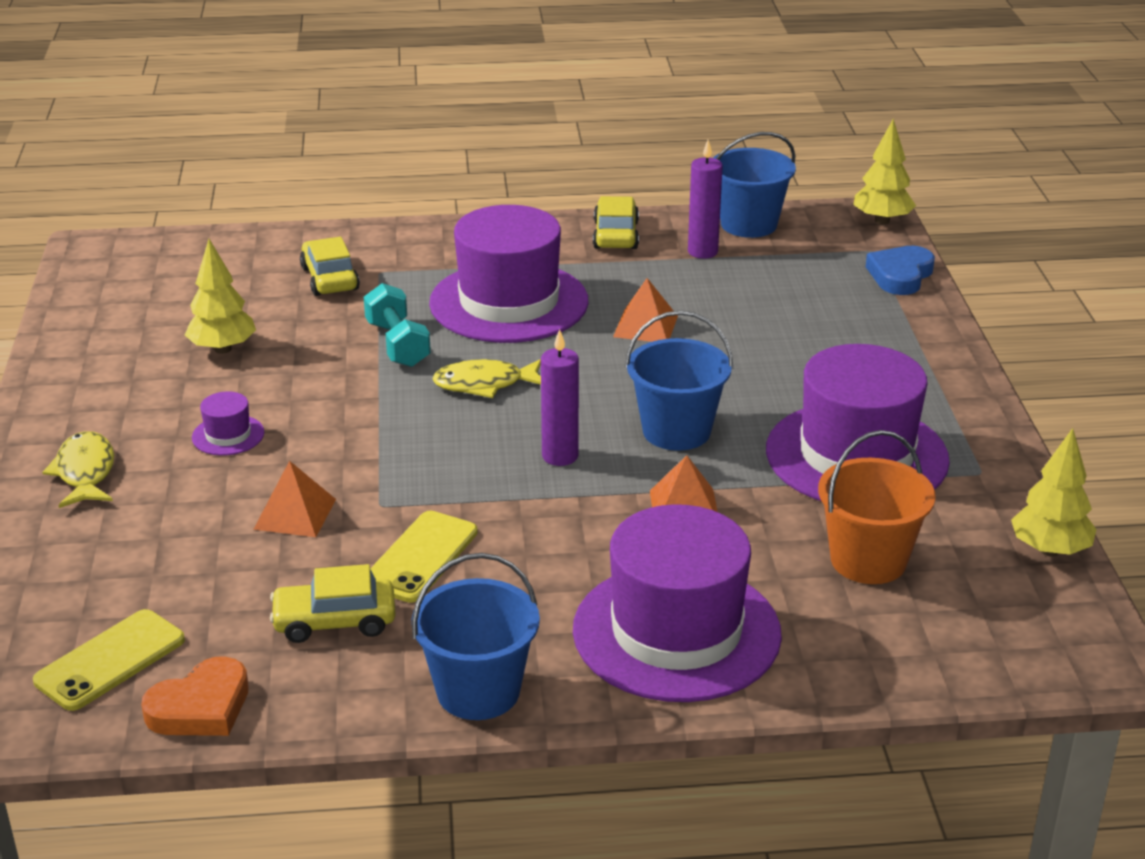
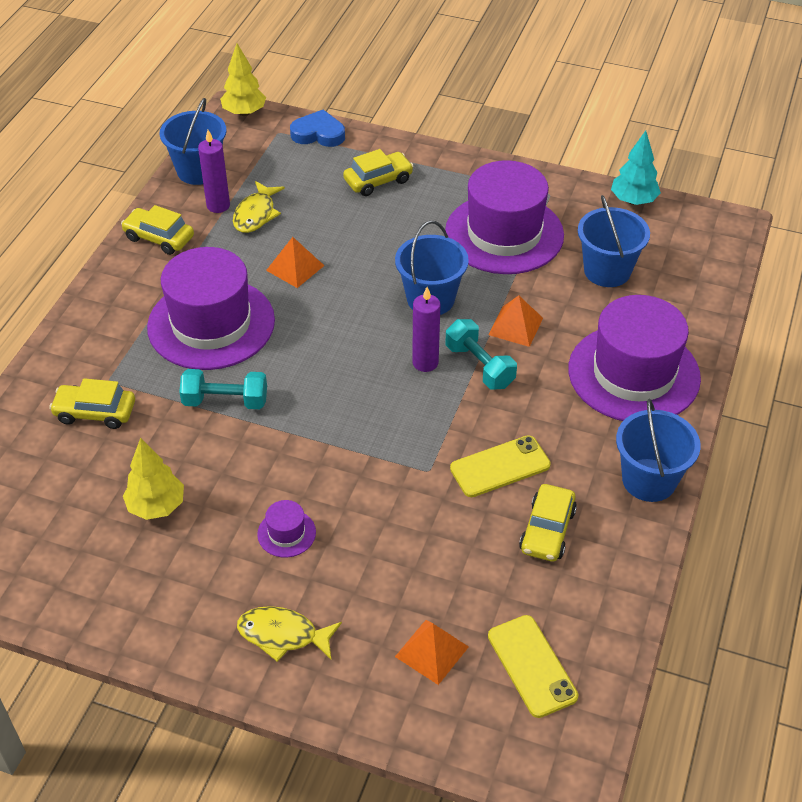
camera: 65 degrees left, 15 degrees up
orange heart [141,656,249,736] -> none
orange pyramid [253,461,336,537] -> orange pyramid moved to [395,620,469,685]
yellow phone [370,511,478,603] -> yellow phone turned 75 degrees counterclockwise [450,435,551,497]
yellow fish [433,359,541,398] -> yellow fish moved to [233,181,285,233]
orange bucket [818,430,936,584] -> blue bucket [578,195,650,287]
blue heart [866,246,935,295] -> blue heart turned 135 degrees clockwise [290,110,345,147]
yellow tree [1011,428,1096,557] -> turquoise tree [611,131,661,205]
none -> yellow car [343,149,413,196]
none -> turquoise dumbbell [446,319,517,390]

